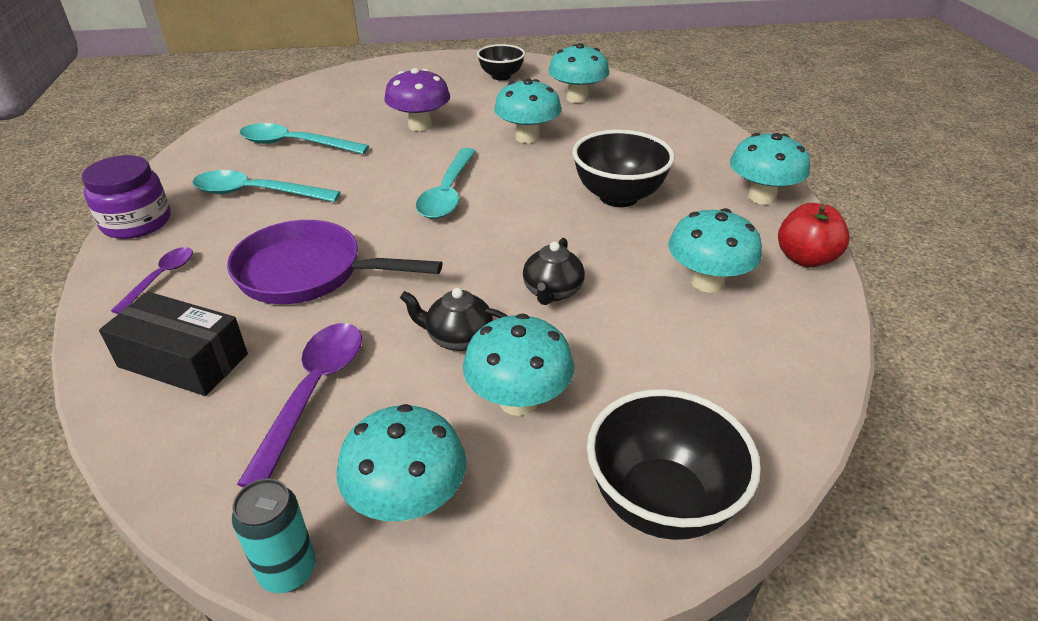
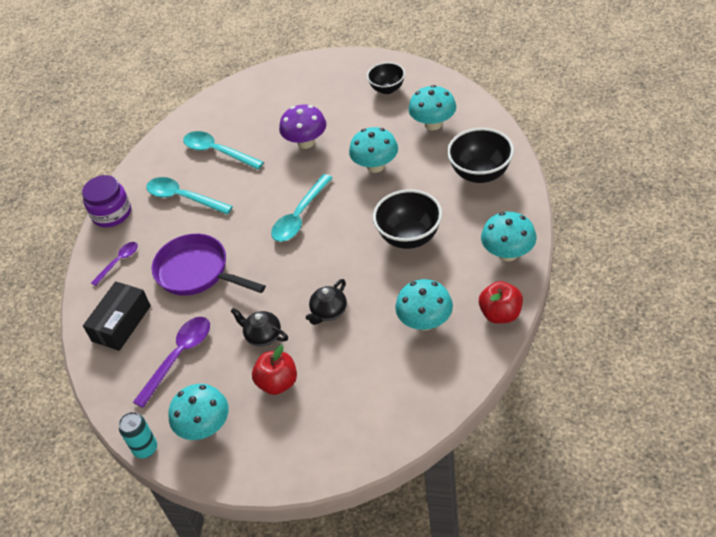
camera: 25 degrees right, 10 degrees up
black box [99,292,248,396] -> black box turned 75 degrees clockwise [83,281,151,351]
turquoise mushroom [463,314,574,416] -> red apple [252,345,297,395]
black bowl [587,389,761,540] -> black bowl moved to [447,128,514,183]

